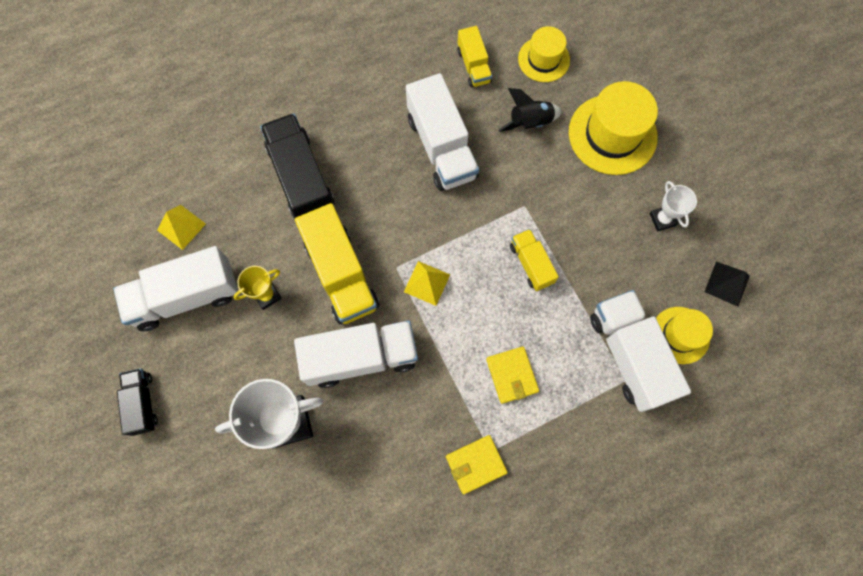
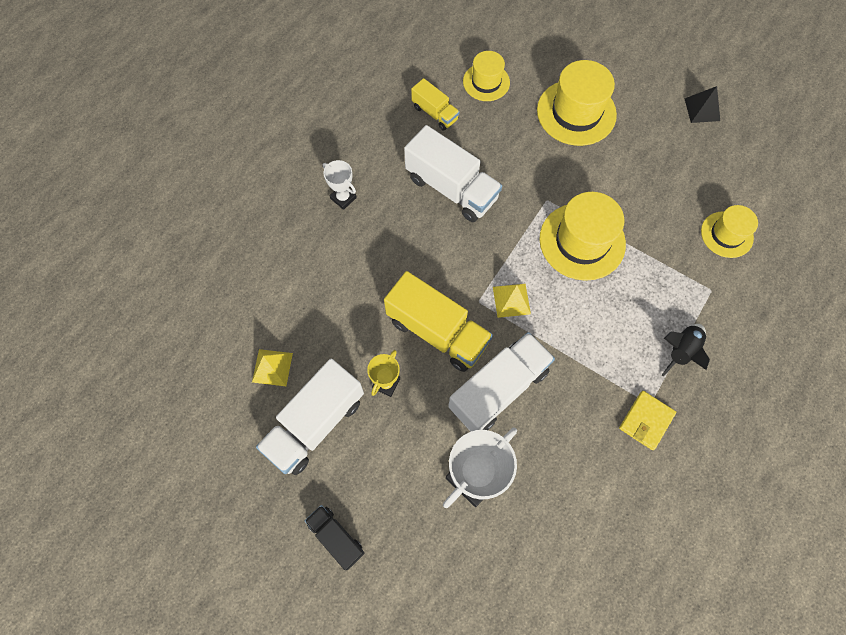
camera: 30 degrees left, 5 degrees down
black truck [260,113,335,219] -> none
yellow wallet [486,346,539,404] -> none
black rocket [498,88,562,132] -> black rocket moved to [662,324,710,377]
yellow truck [510,229,559,291] -> yellow hat [539,192,626,281]
white truck [590,290,691,412] -> none
white trophy [650,181,697,232] -> white trophy moved to [323,160,357,210]
black pyramid [705,261,750,307] -> black pyramid moved to [684,86,720,123]

